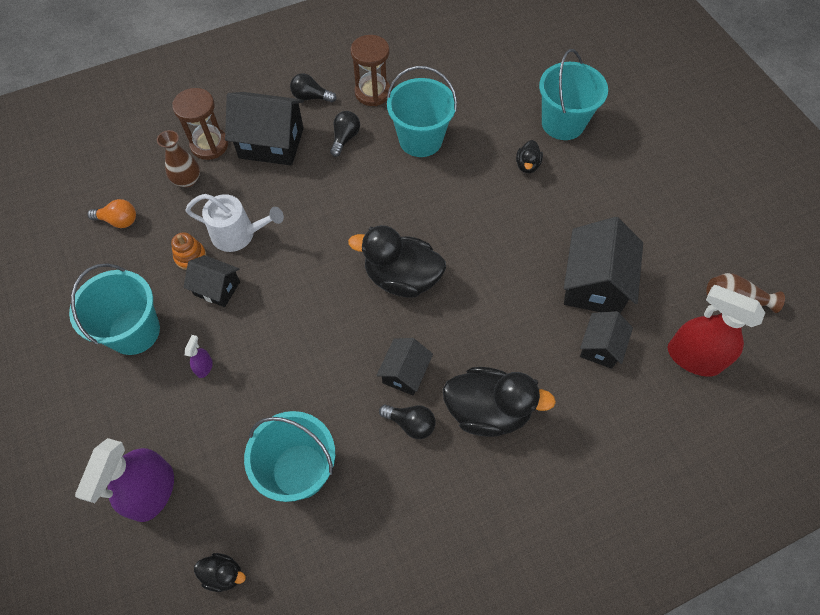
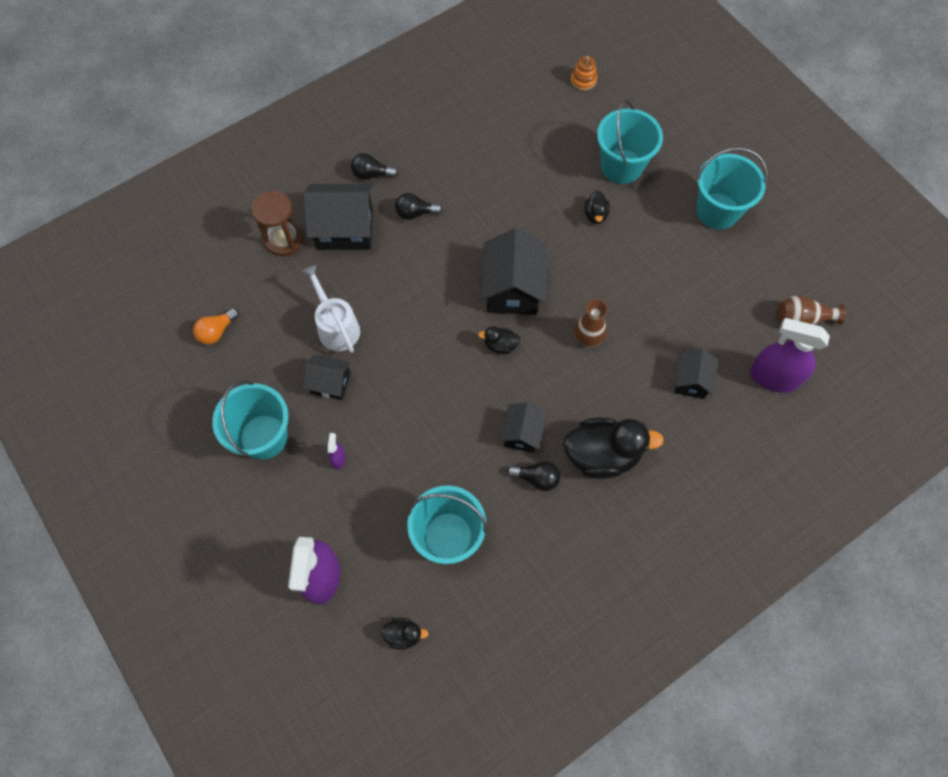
camera: 10 degrees left, 5 degrees up
orange light bulb [88,199,136,228] -> orange light bulb turned 135 degrees clockwise [193,308,239,345]
brown vase [157,130,200,187] -> brown vase moved to [574,299,607,347]
orange stacking toy [171,232,206,270] -> orange stacking toy moved to [571,56,597,91]
white watering can [185,194,284,252] -> white watering can turned 120 degrees counterclockwise [302,265,360,353]
black light bulb [330,111,360,157] -> black light bulb turned 105 degrees counterclockwise [395,193,443,220]
black duck [348,225,446,297] -> black duck [478,326,520,354], size x0.47
brown hourglass [350,35,390,106] -> none
turquoise bucket [387,66,457,157] -> turquoise bucket moved to [696,147,768,229]
black house [564,217,643,313] -> black house moved to [480,228,548,315]
red spray bottle [667,285,765,377] -> purple spray bottle [750,318,830,393]

